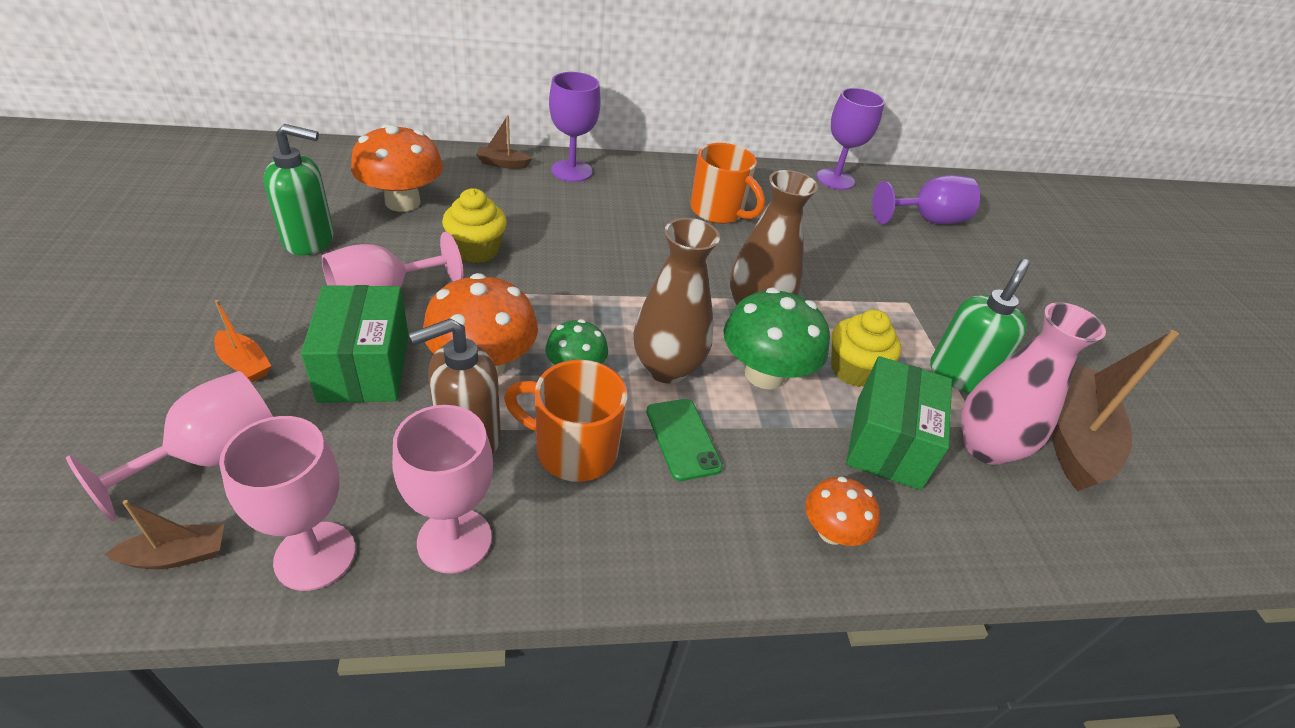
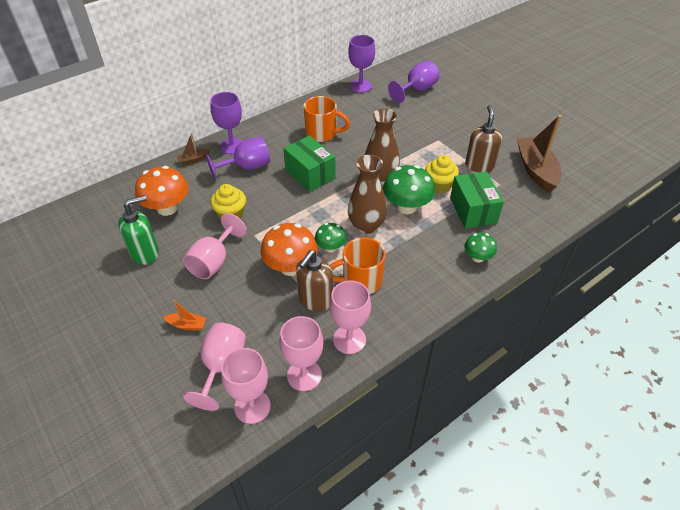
camera: 25 degrees left, 5 degrees up
brown boat [104,500,224,569] -> pink goblet [221,348,271,424]
green box [301,285,409,403] -> green box moved to [283,135,336,192]
green phone [646,399,723,481] -> none
orange mushroom [805,476,880,546] -> green mushroom [464,233,497,262]
green soap dispenser [930,259,1030,393] -> brown soap dispenser [465,105,503,172]
pink vase [961,302,1106,465] -> none
none -> purple goblet [206,137,270,180]

